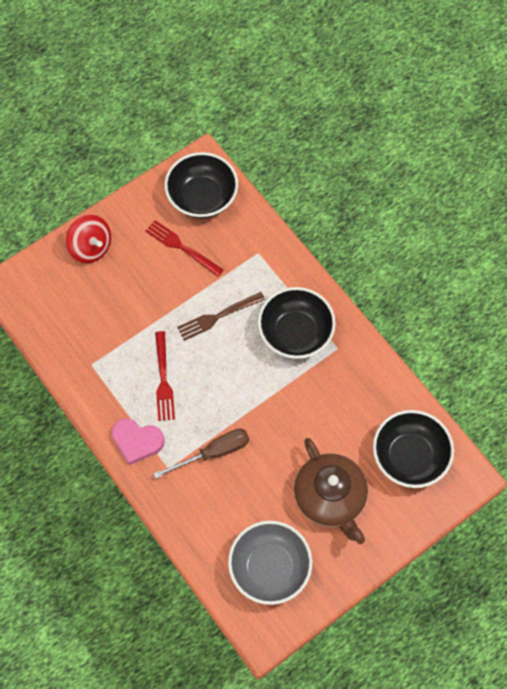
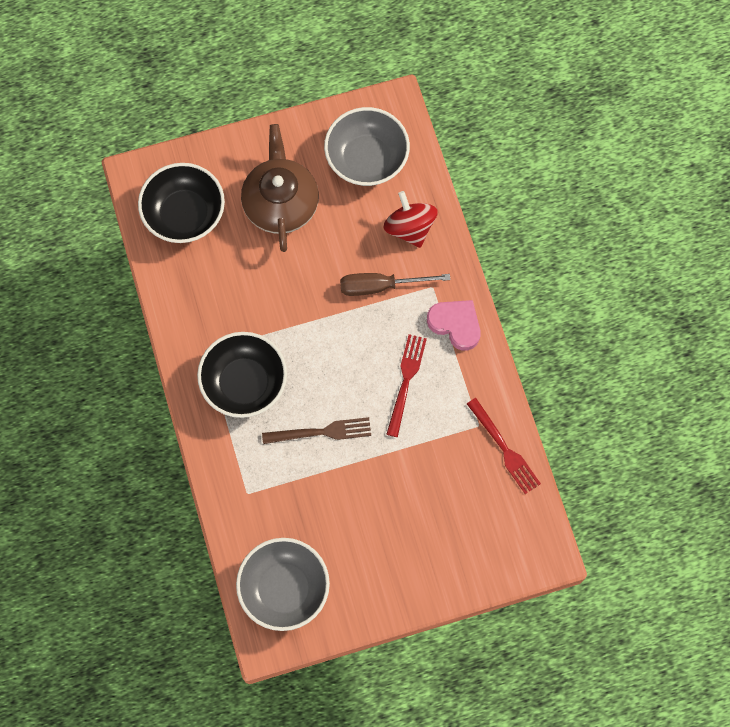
camera: 160 degrees left, 5 degrees up
red spinning top [66,215,111,263] -> red spinning top moved to [383,191,438,248]
red fork [145,220,224,277] -> red fork moved to [467,398,541,494]
black bowl [164,152,238,218] -> grey bowl [236,538,330,631]

